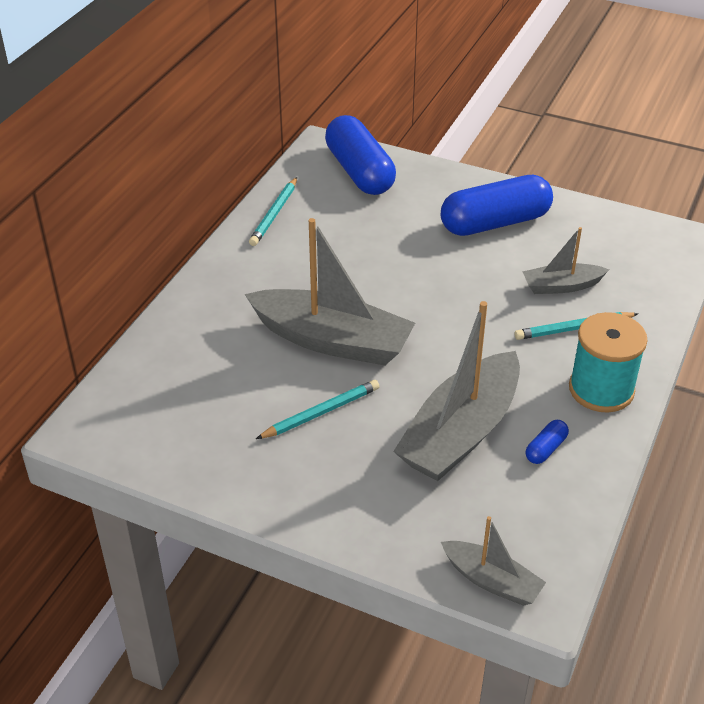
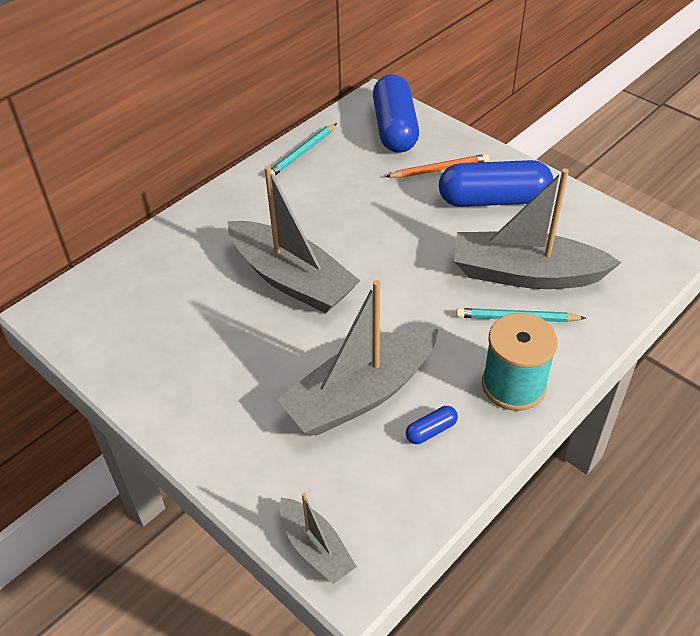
camera: 20 degrees right, 5 degrees up
turquoise pencil [256,380,380,439] -> none
grey boat [522,227,609,294] -> grey boat [454,168,622,289], size x1.92
none -> orange pencil [386,154,489,178]

